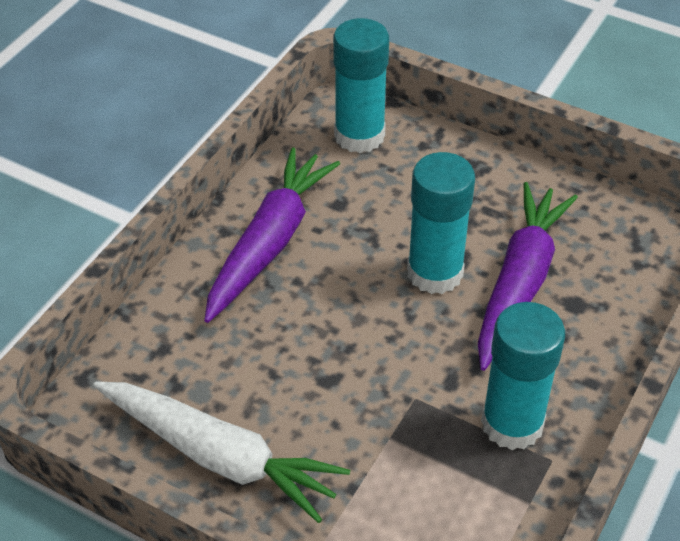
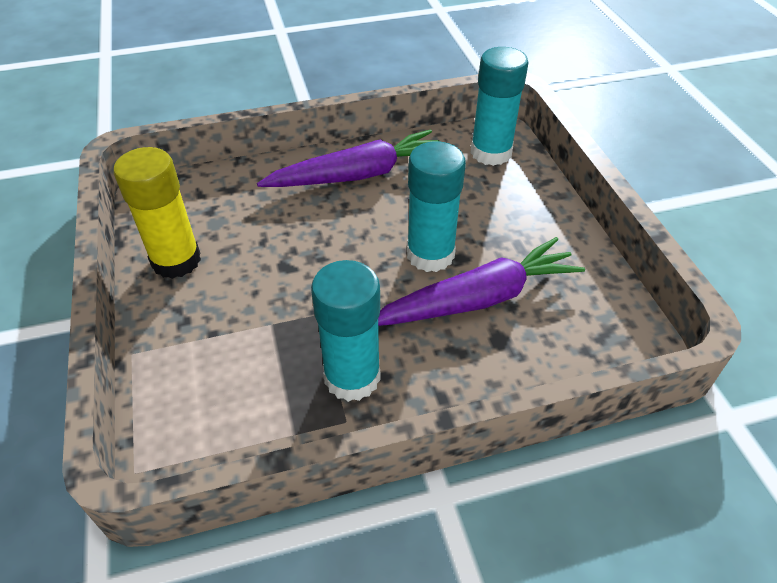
camera: 45 degrees right, 0 degrees up
white carrot [93,382,350,523] -> yellow glue stick [113,147,201,279]

